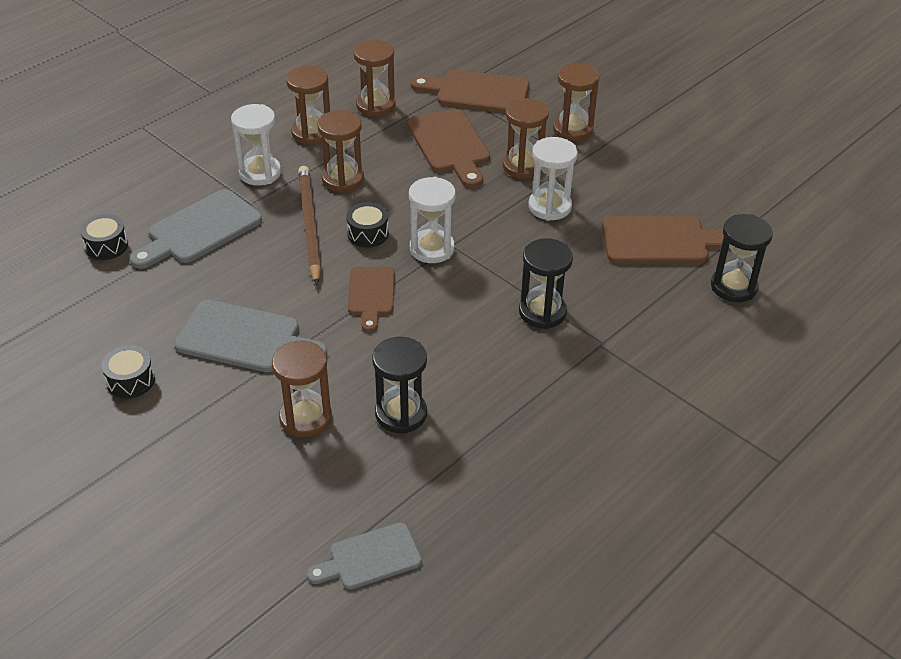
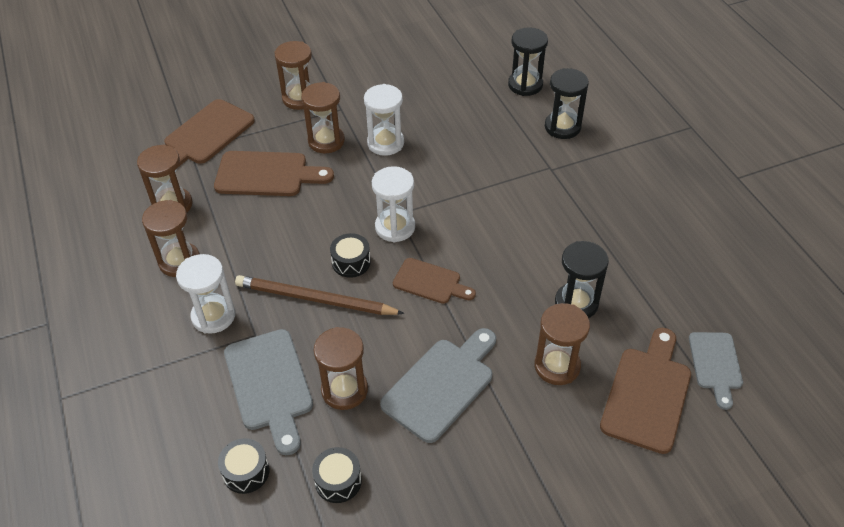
camera: 65 degrees left, 5 degrees up
black drum [101,345,155,399] -> black drum moved to [312,447,362,503]
brown hourglass [317,110,364,193] -> brown hourglass moved to [314,327,368,410]
black hourglass [519,238,573,329] -> black hourglass moved to [545,68,589,139]
brown cutting board [602,216,730,264] -> brown cutting board moved to [600,328,691,454]

